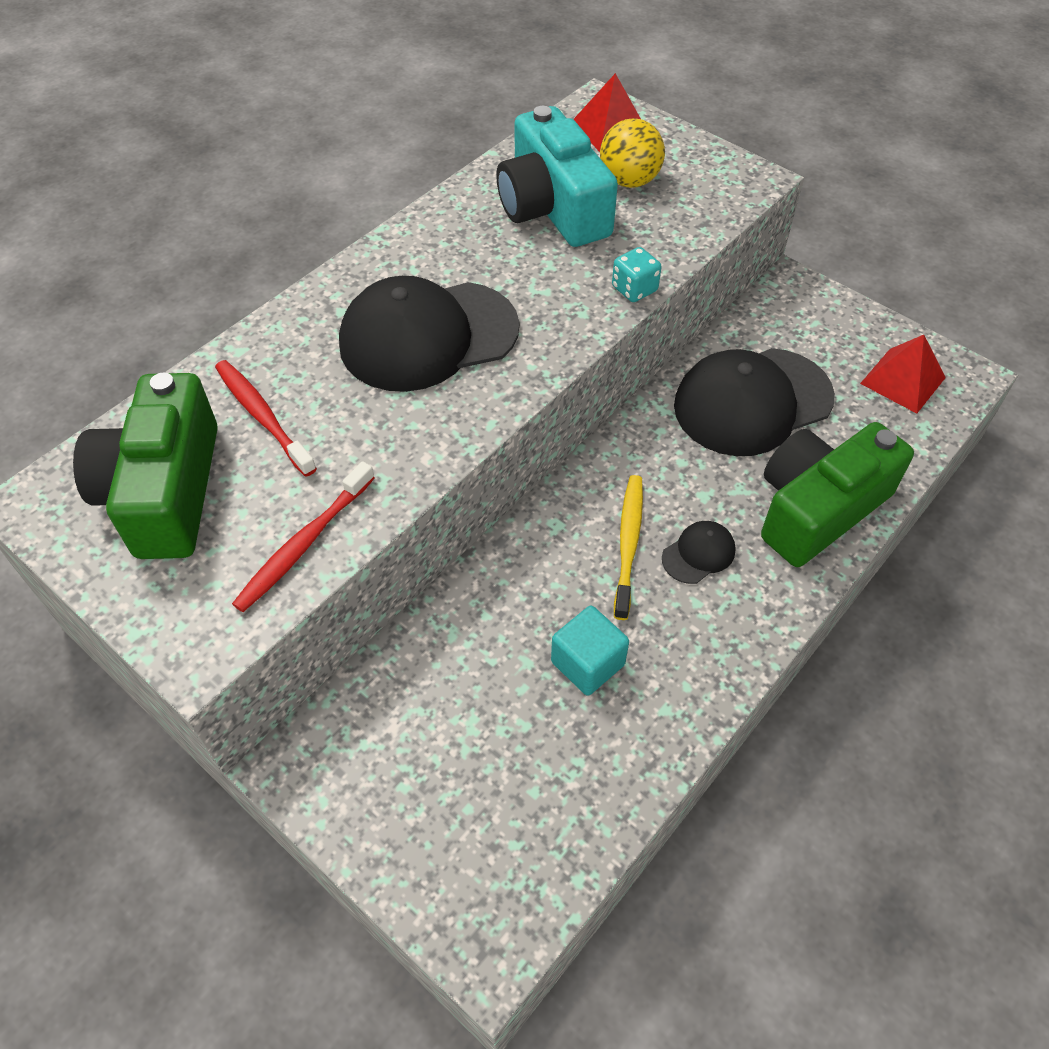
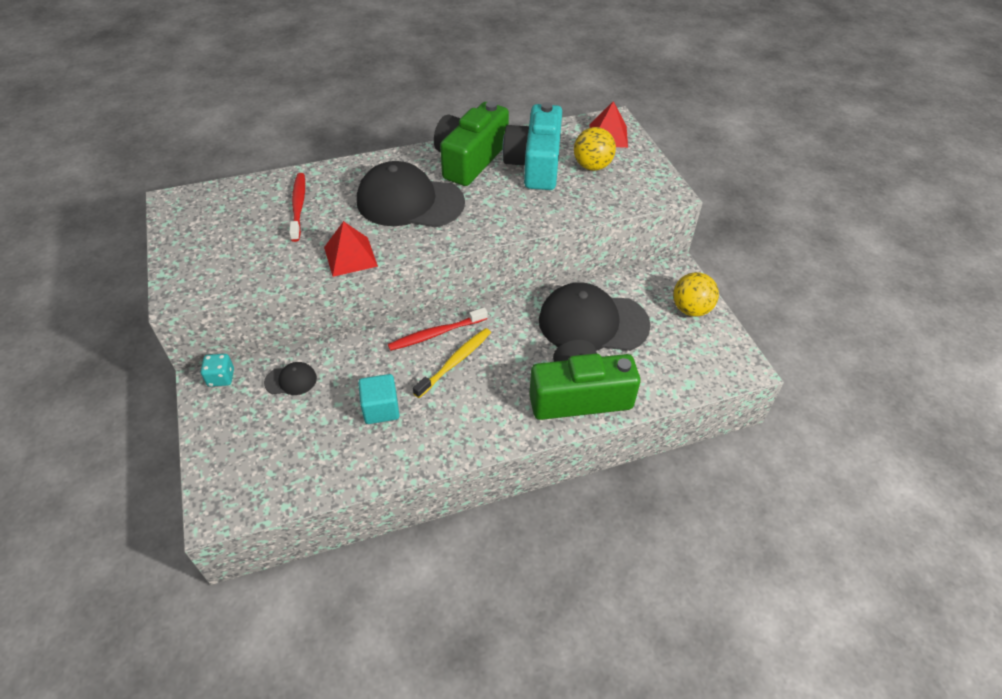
camera: 30 degrees right, 5 degrees down
green camera [73,373,218,559] -> green camera moved to [434,101,509,186]
red toothbrush [232,461,375,612] -> red toothbrush moved to [388,308,488,351]
turquoise dice [612,247,662,302] -> turquoise dice moved to [201,354,234,387]
black cap [662,521,736,584] -> black cap moved to [264,362,317,395]
red pyramid [860,335,946,414] -> red pyramid moved to [324,221,378,277]
none -> yellow ball [673,272,719,317]

